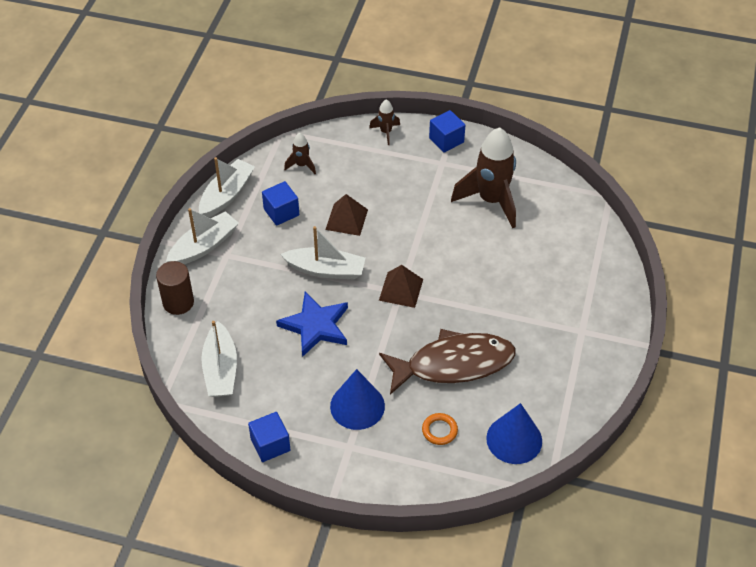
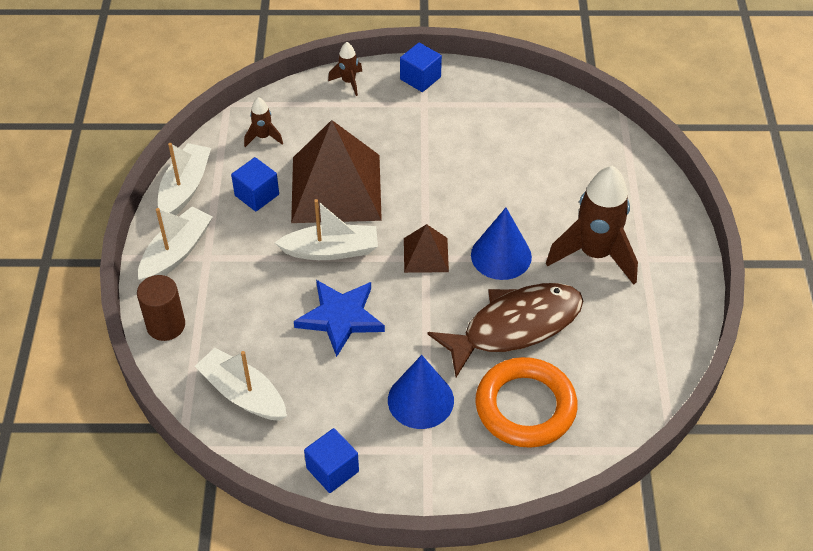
camera: 15 degrees left, 0 degrees up
white boat [201,321,237,397] -> white boat turned 150 degrees clockwise [195,348,287,421]
brown pyramid [325,194,368,236] -> brown pyramid [291,120,382,223], size x2.09
orange ring [422,413,458,445] -> orange ring [475,357,578,448], size x2.36
brown rocket [451,127,516,228] -> brown rocket moved to [546,166,638,285]
blue cone [486,403,542,464] -> blue cone moved to [471,208,532,280]

